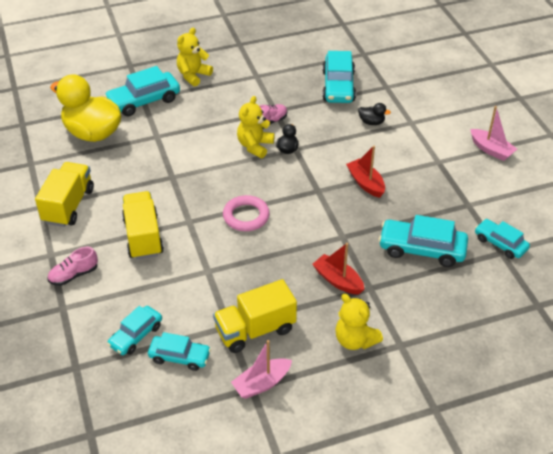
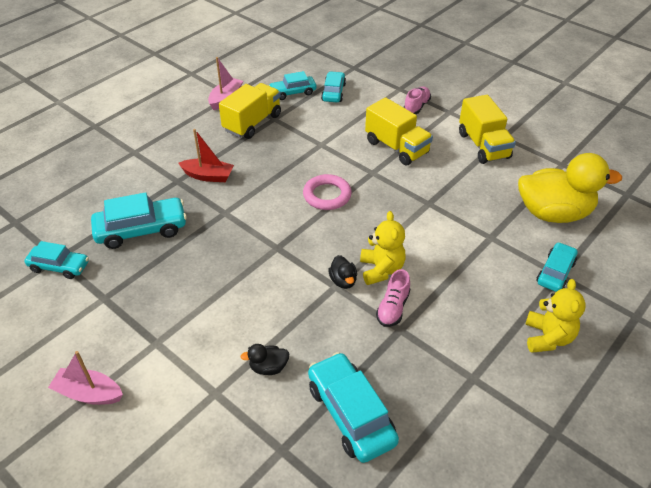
camera: 150 degrees right, 0 degrees up
turquoise car [104,66,180,116] -> turquoise car [537,242,578,292], size x0.63
yellow teddy bear [335,294,383,350] -> none
red boat [346,146,385,198] -> none

